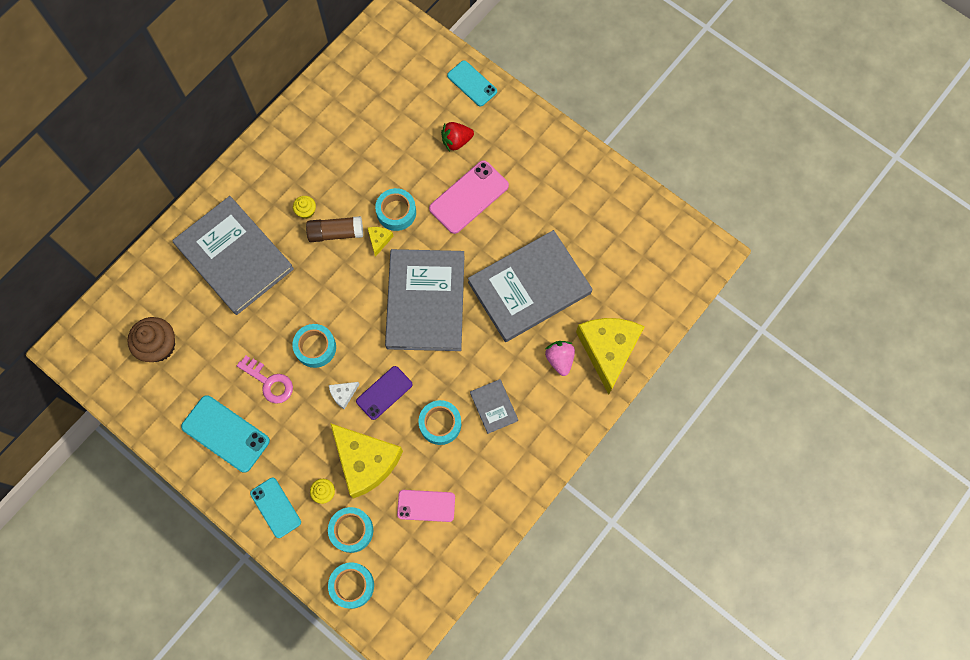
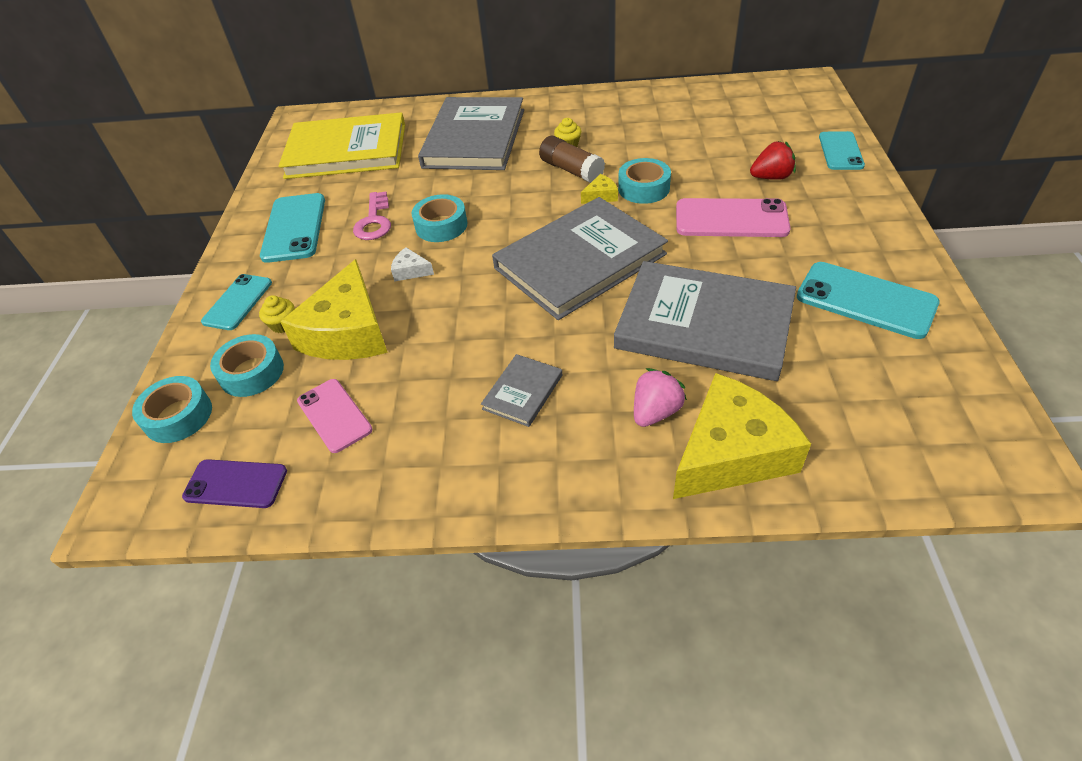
camera: 55 degrees right, 25 degrees down
brown cupcake [127,317,175,362] -> yellow book [278,112,405,179]
purple phone [356,366,412,420] -> purple phone moved to [182,459,287,508]
turquoise tape [418,400,461,445] -> none
red strawberry [441,122,474,151] -> red strawberry turned 135 degrees clockwise [750,141,796,180]
none -> turquoise phone [797,262,940,339]

